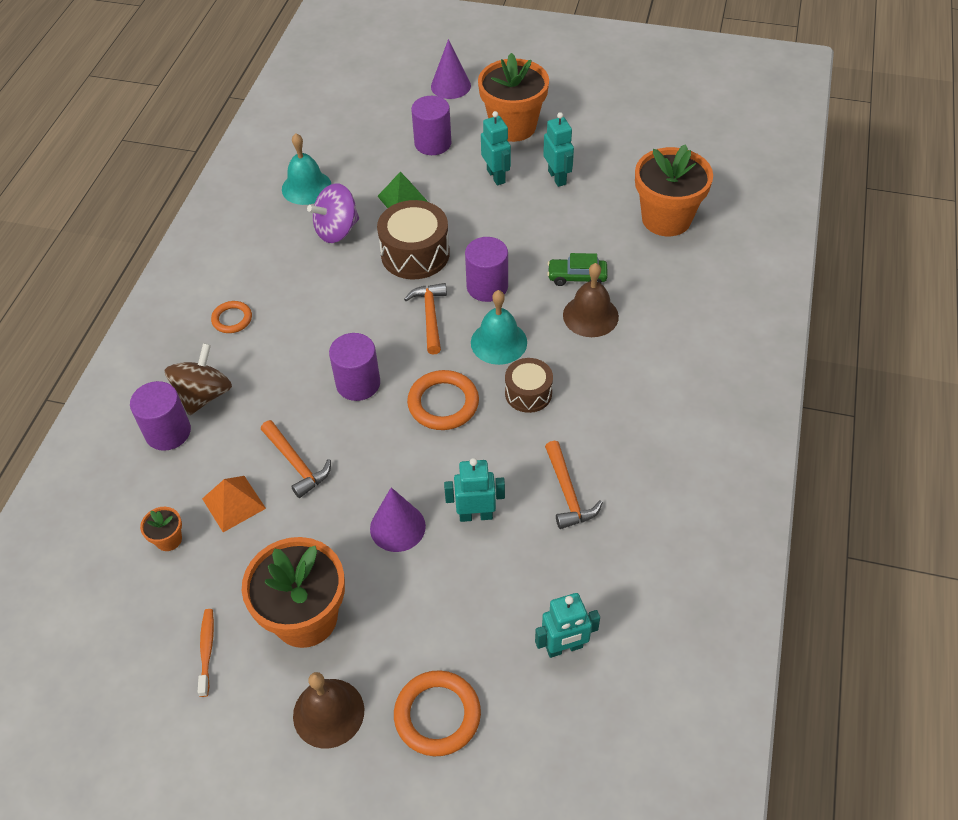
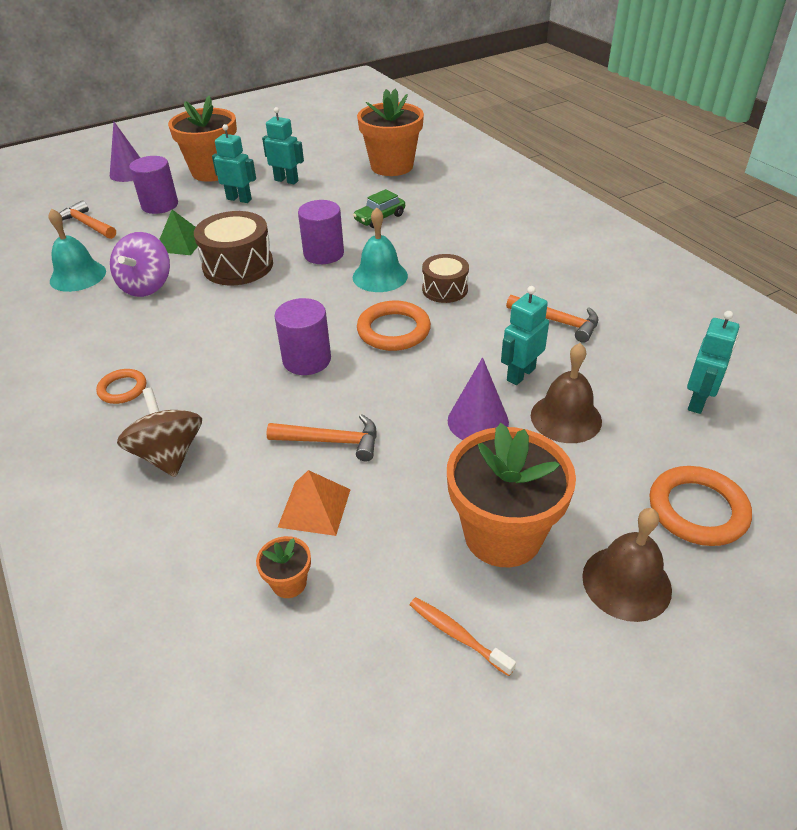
camera: 45 degrees left, 10 degrees down
purple cylinder [130,381,191,451] -> none
orange hammer [404,283,447,355] -> orange hammer moved to [60,200,116,239]
brown bell [563,263,619,337] -> brown bell moved to [531,343,602,443]

